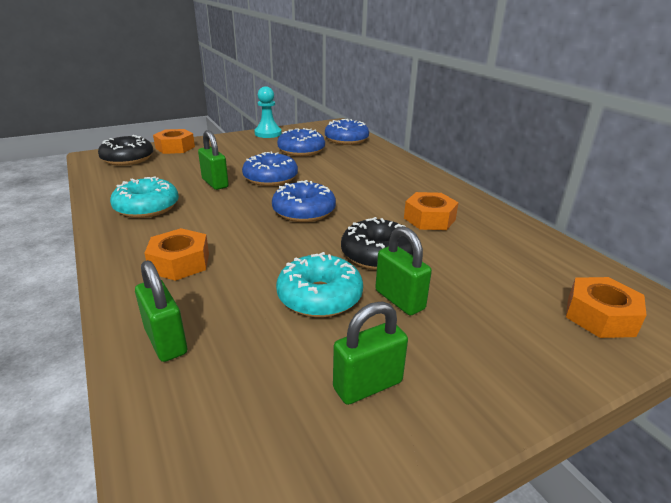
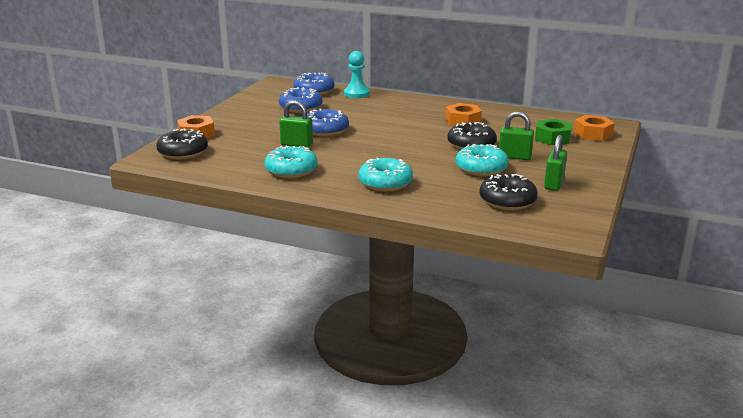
camera: 40 degrees left, 5 degrees down
green padlock [135,260,187,362] -> none
orange nut [144,228,209,281] -> turquoise donut [358,158,413,192]
turquoise pawn [254,86,282,138] -> turquoise pawn moved to [344,51,370,98]
blue donut [272,180,336,222] -> none
none -> black donut [480,174,538,210]
none -> green nut [535,119,572,145]

